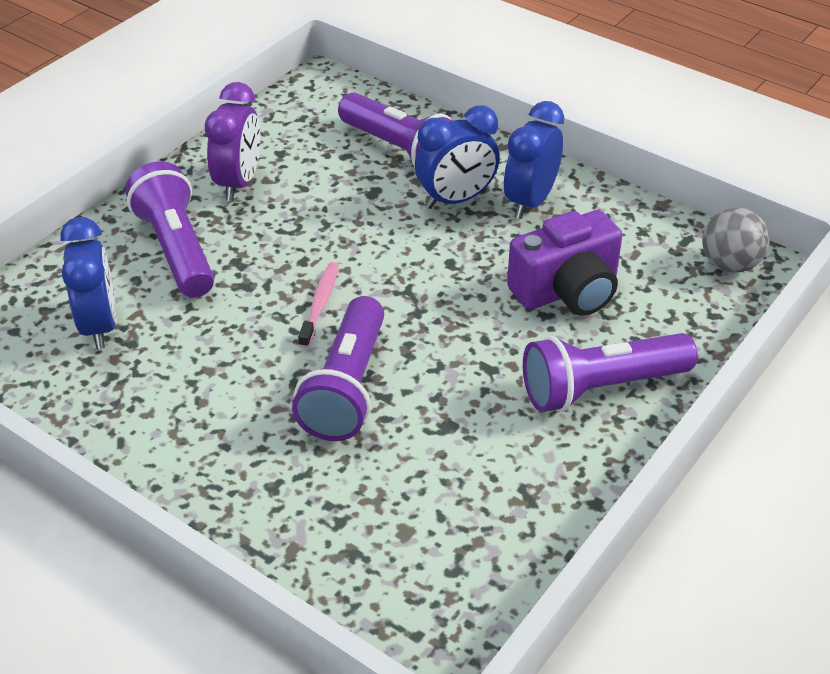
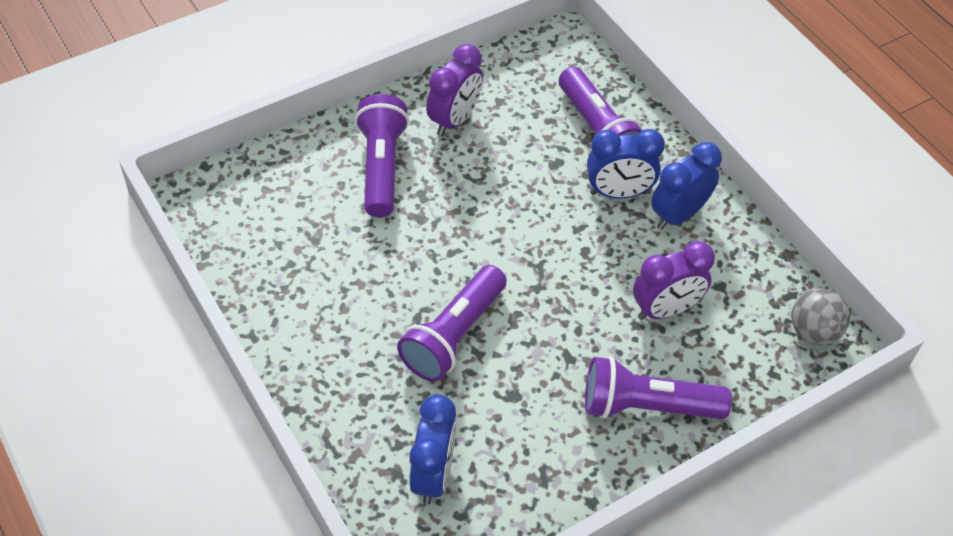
camera: 20 degrees right, 10 degrees up
blue clock [60,217,116,349] -> blue clock moved to [409,394,456,504]
pink toothbrush [298,262,339,348] -> none
purple camera [507,210,623,316] -> purple clock [633,241,715,320]

